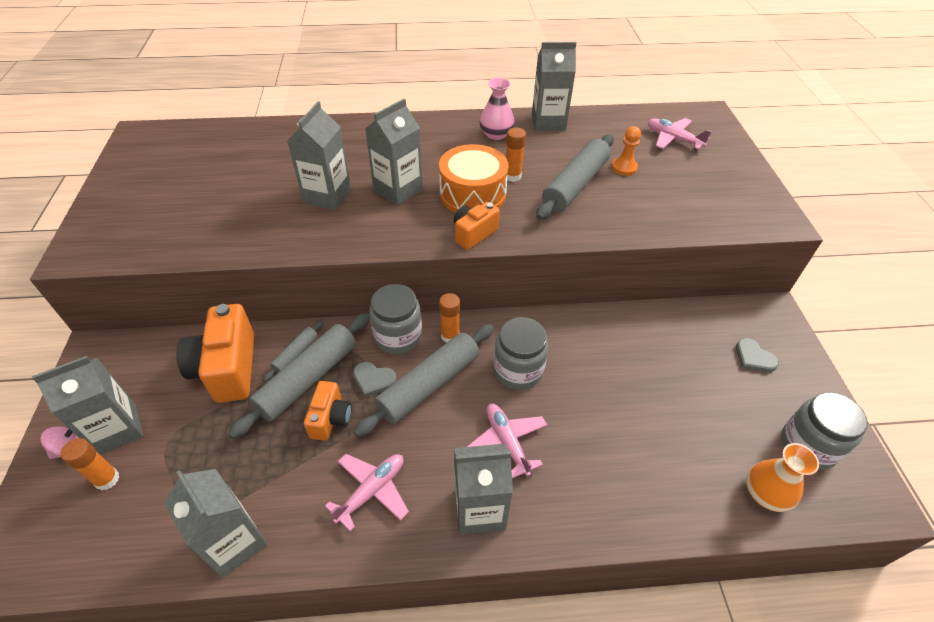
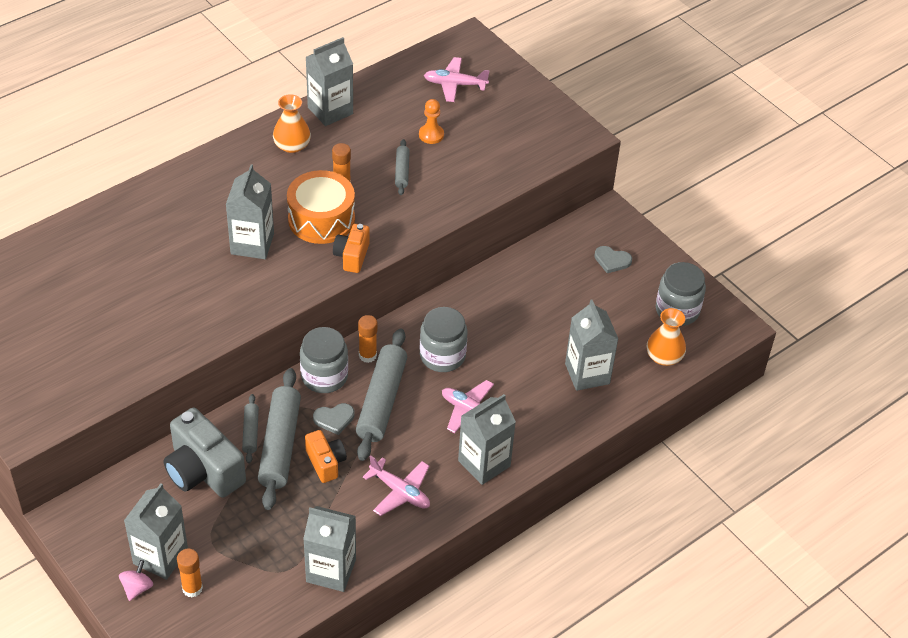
camera: 35 degrees left, 0 degrees up
orange camera [177,304,254,403] -> grey camera [164,408,246,498]
grey carton [287,101,351,210] -> grey carton moved to [565,299,618,391]
pink plane [325,454,409,531] -> pink plane turned 120 degrees clockwise [363,456,430,516]
pink vase [479,78,515,140] -> orange vase [273,94,311,153]
grey rolling pin [536,134,614,220] -> grey rolling pin [395,139,410,195], size x0.49

